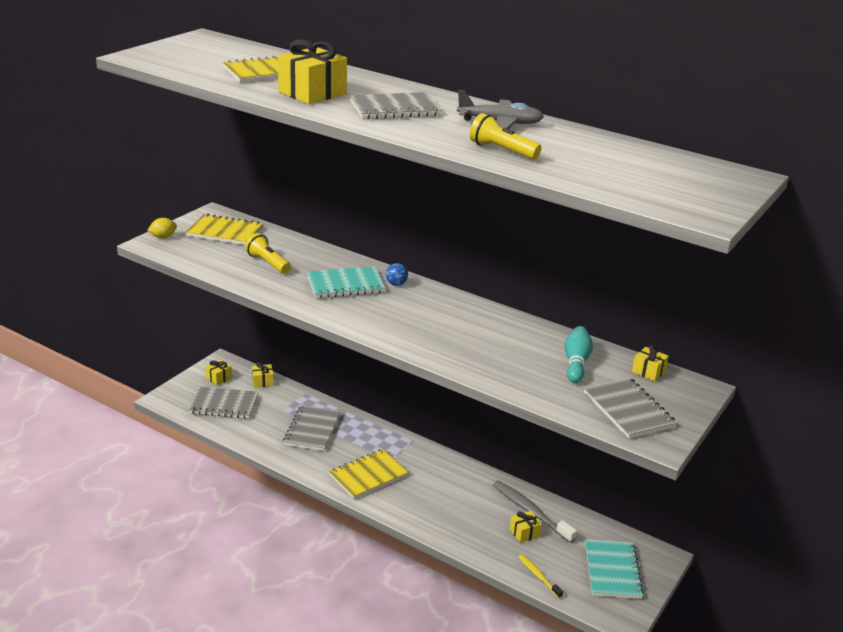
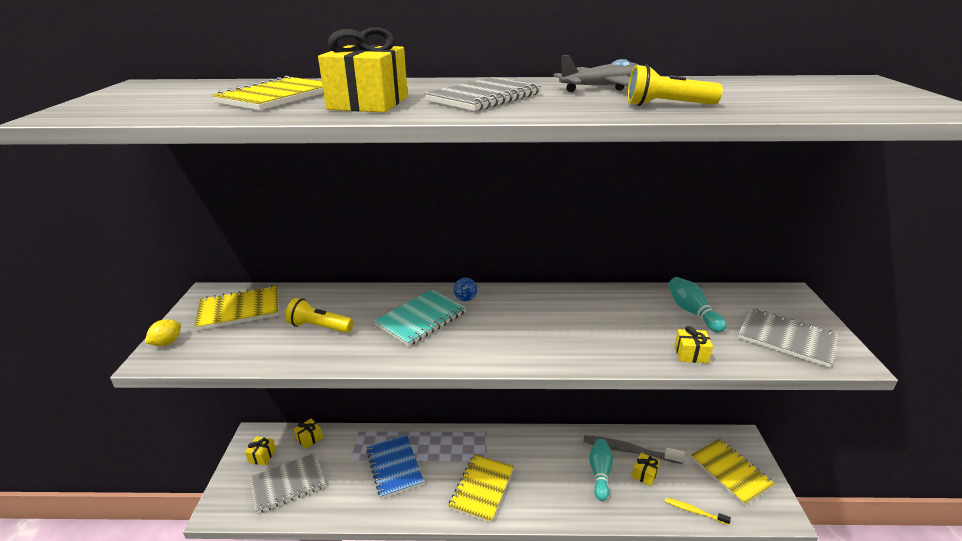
camera: 30 degrees left, 0 degrees up
grey notebook [283,405,341,451] -> blue notebook [366,434,424,499]
turquoise notebook [585,539,644,599] -> yellow notebook [691,439,775,505]
yellow gift [632,345,669,382] -> yellow gift moved to [674,326,713,363]
none -> turquoise bowling pin [589,439,613,501]

